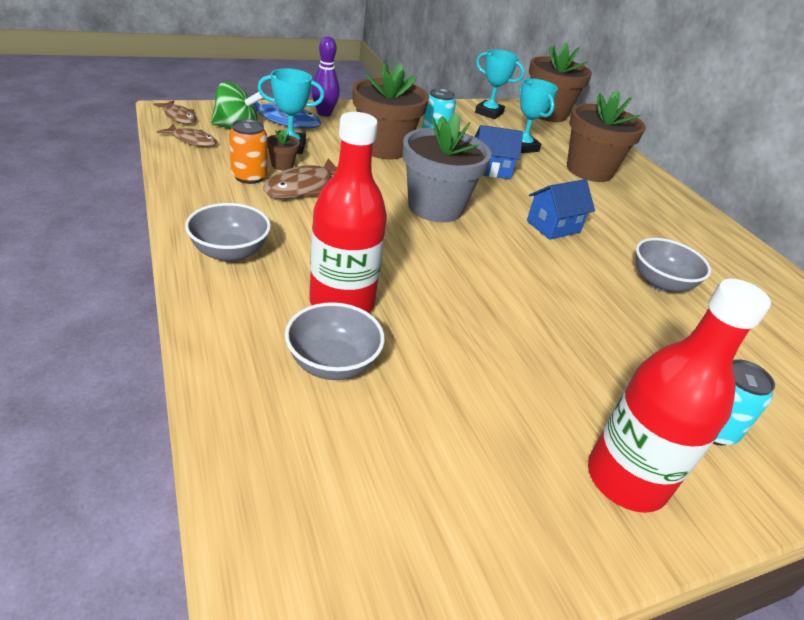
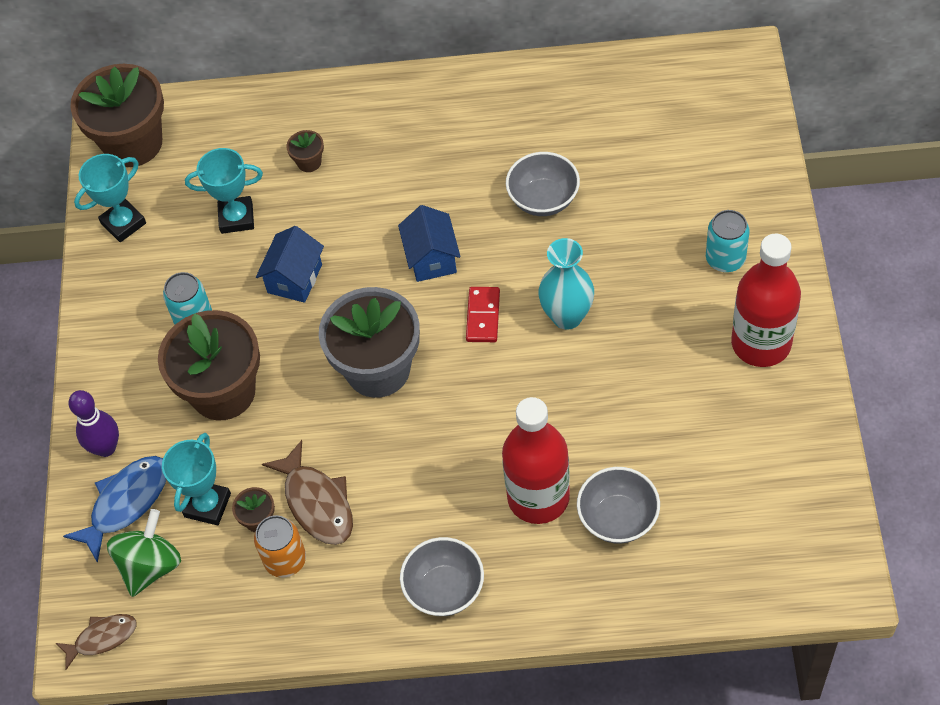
camera: 60 degrees left, 20 degrees up
brown fish [157,124,217,147] -> none
brown flower pot [567,90,646,182] -> brown flower pot [286,130,324,172], size x0.41
none -> red domino [466,287,500,342]
none -> turquoise vase [538,238,594,330]

